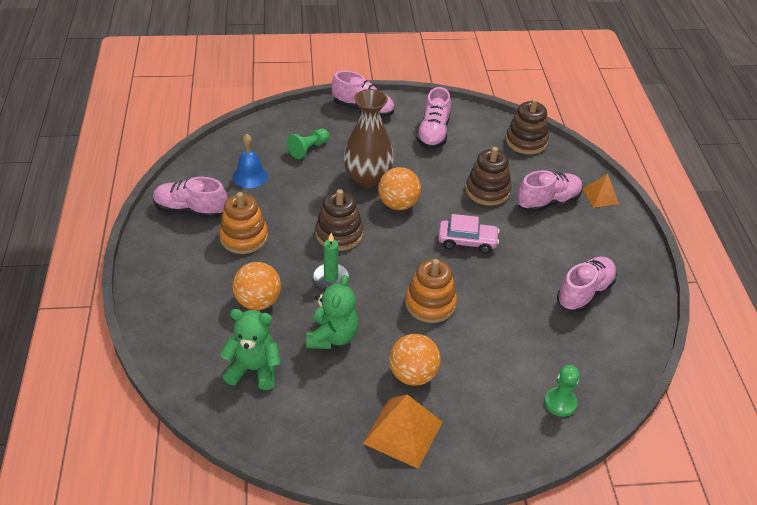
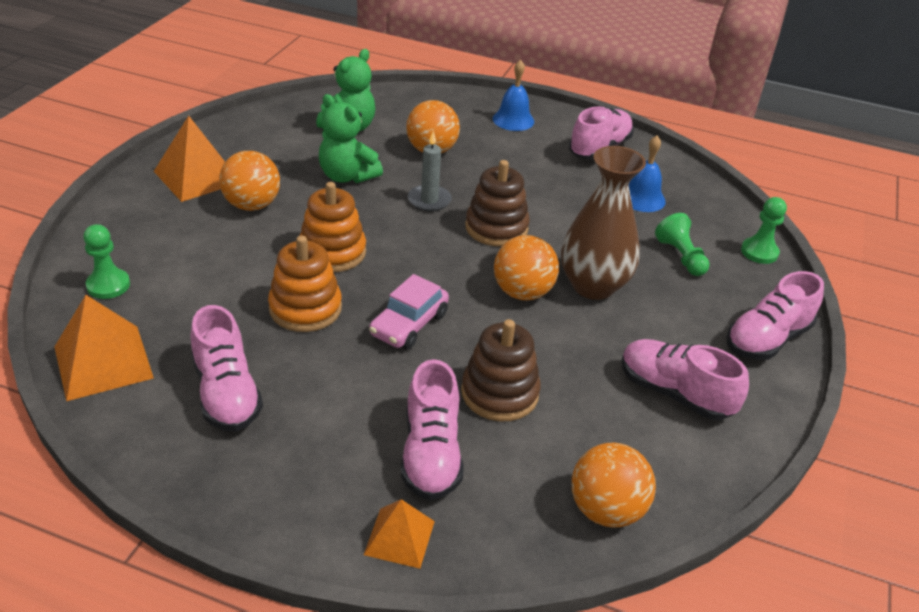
camera: 115 degrees right, 5 degrees down
orange stacking toy [219,192,268,254] -> orange stacking toy moved to [268,236,342,332]
green candle [313,233,349,288] -> grey candle [408,131,452,212]
brown stacking toy [506,98,549,155] -> orange ball [572,443,656,528]
none -> orange pyramid [54,295,154,401]
none -> blue bell [493,60,534,131]
none -> green pawn [741,197,787,264]

